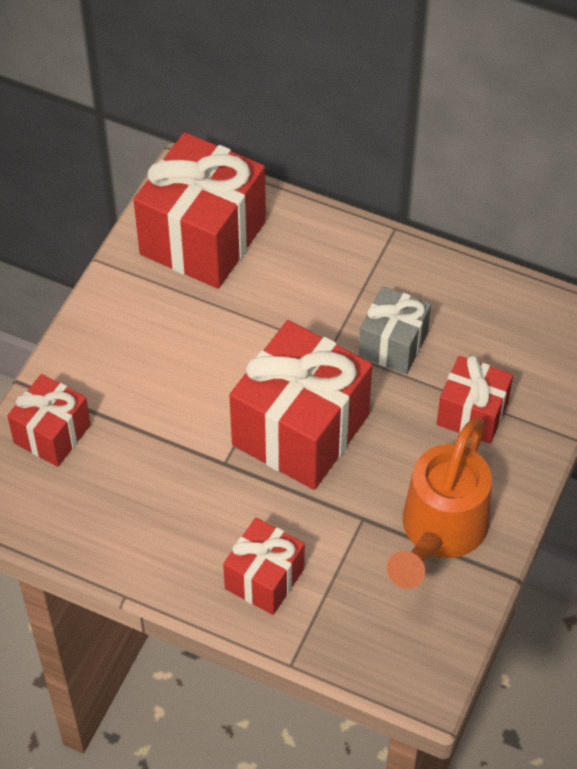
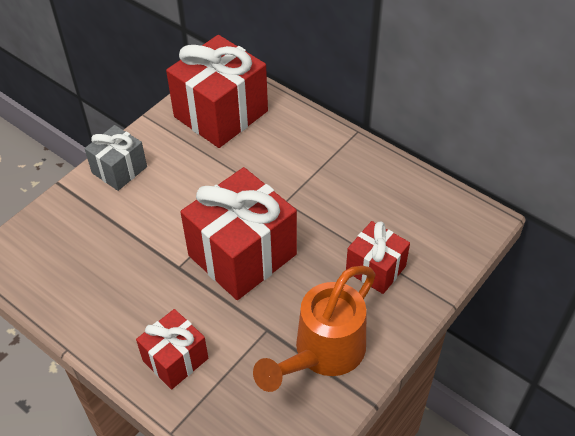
camera: 15 degrees right, 5 degrees down
red gift [7,374,91,467] -> none
grey gift [359,286,431,374] -> grey gift moved to [84,125,147,191]

